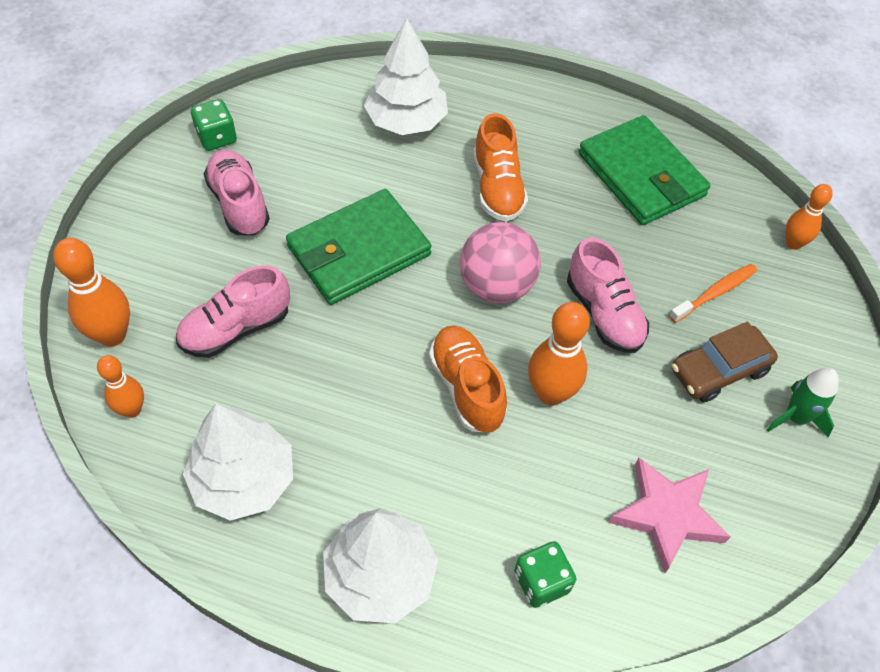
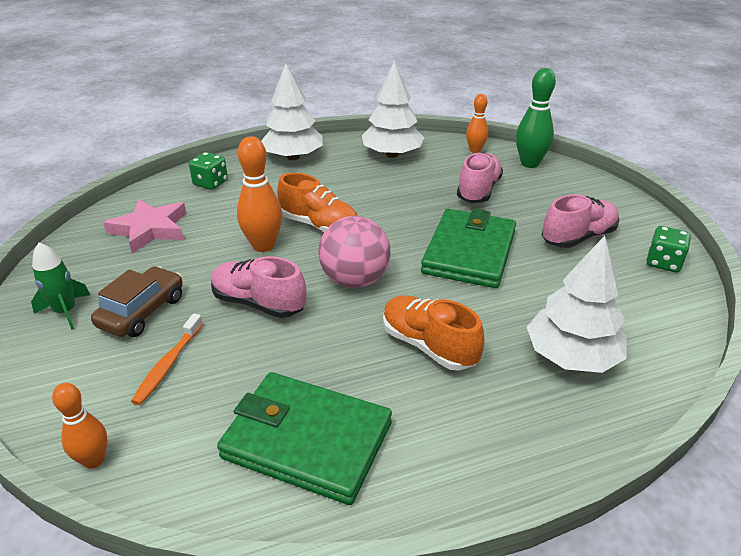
camera: 145 degrees right, 20 degrees down
orange bowling pin [53,238,130,347] -> green bowling pin [516,68,556,168]
pink shoe [204,149,270,235] -> pink shoe turned 60 degrees counterclockwise [542,195,619,248]

